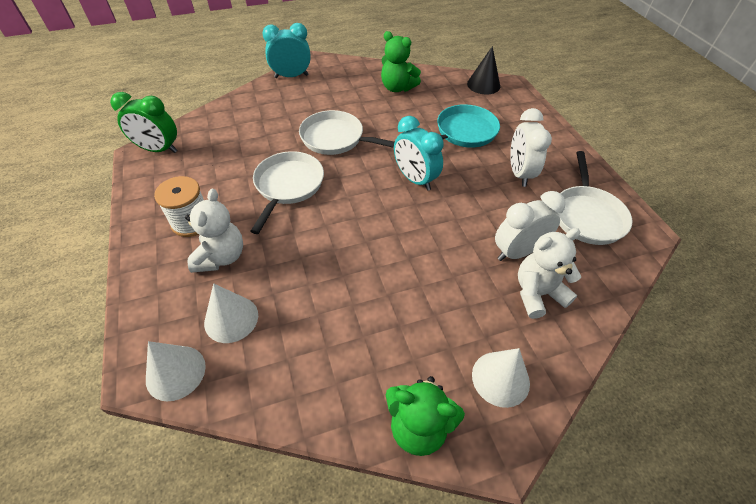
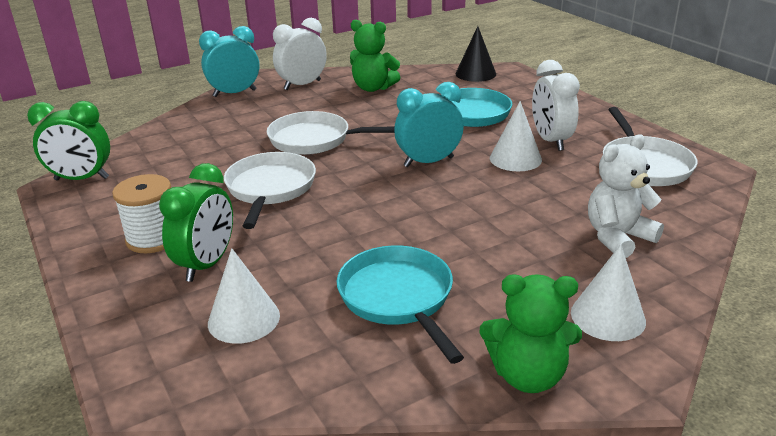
camera: 10 degrees left, 20 degrees down
white cone [146,341,206,401] -> white cone moved to [490,101,542,171]
white teddy bear [185,189,243,273] -> green clock [159,163,233,282]
turquoise clock [394,116,444,191] -> turquoise clock turned 120 degrees clockwise [394,82,464,167]
white clock [495,191,566,261] -> white clock moved to [273,18,327,90]
none -> turquoise pan [336,246,464,364]

